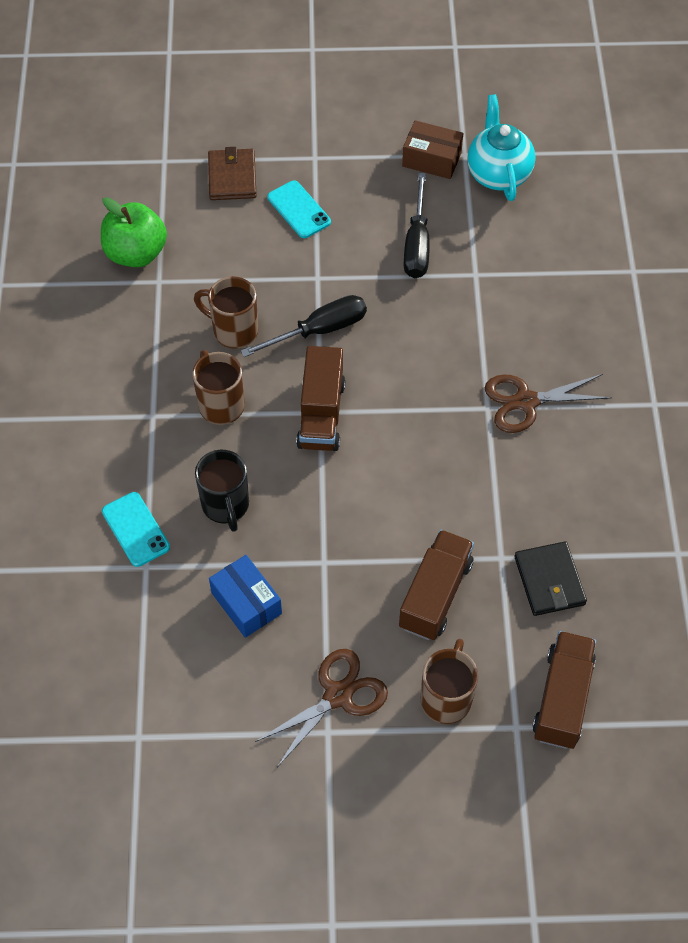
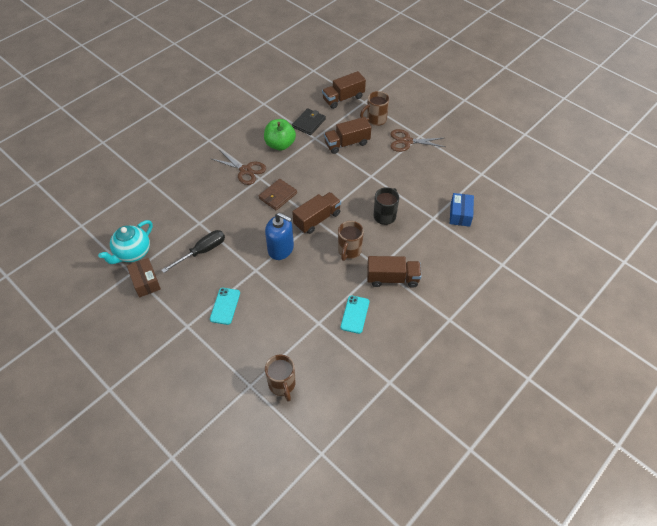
camera: 135 degrees left, 5 degrees down
green apple [101,197,167,267] -> green apple moved to [264,119,296,150]
turquoise phone [102,492,170,567] -> turquoise phone moved to [341,295,369,334]
brown mug [194,276,258,349] -> brown mug moved to [265,355,295,402]
brown wallet [208,147,257,200] -> brown wallet moved to [259,179,297,210]
blue box [209,555,282,638] -> blue box moved to [450,193,474,227]
black screwdriver [241,295,367,357] -> blue soap dispenser [265,212,294,260]
none -> brown truck [367,256,421,288]

